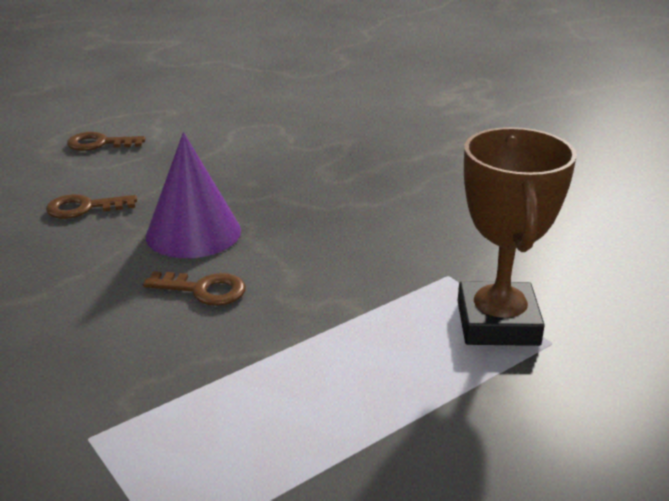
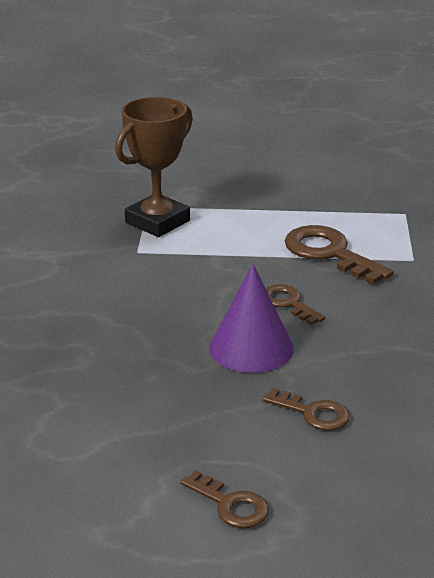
camera: 140 degrees left, 0 degrees up
none -> brown key [285,225,394,284]

